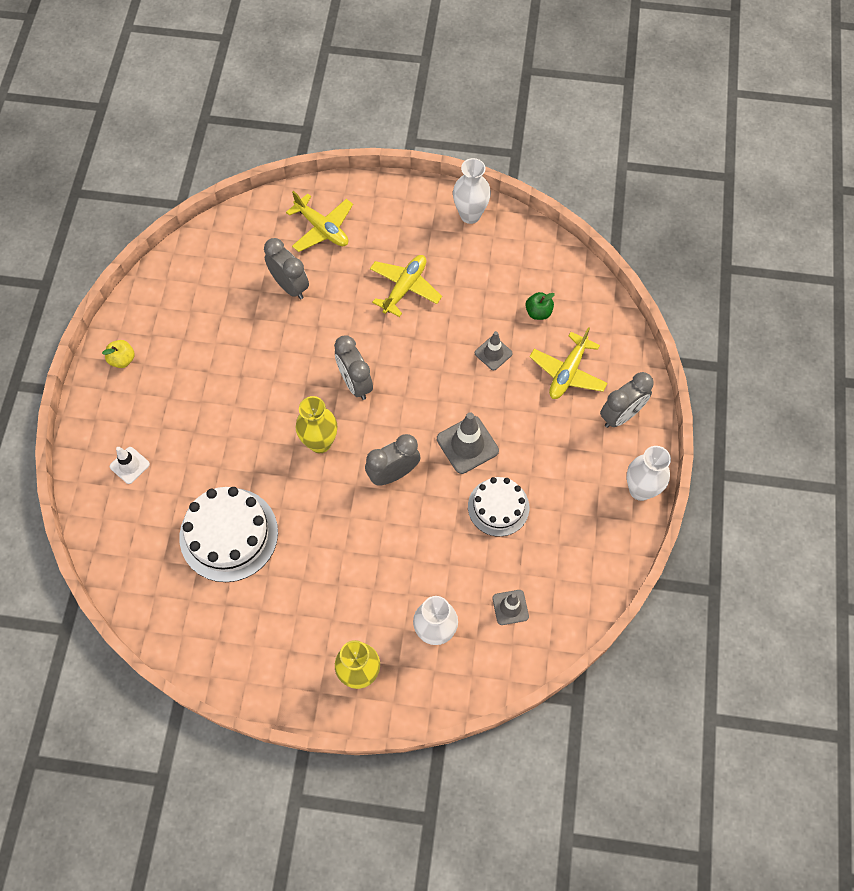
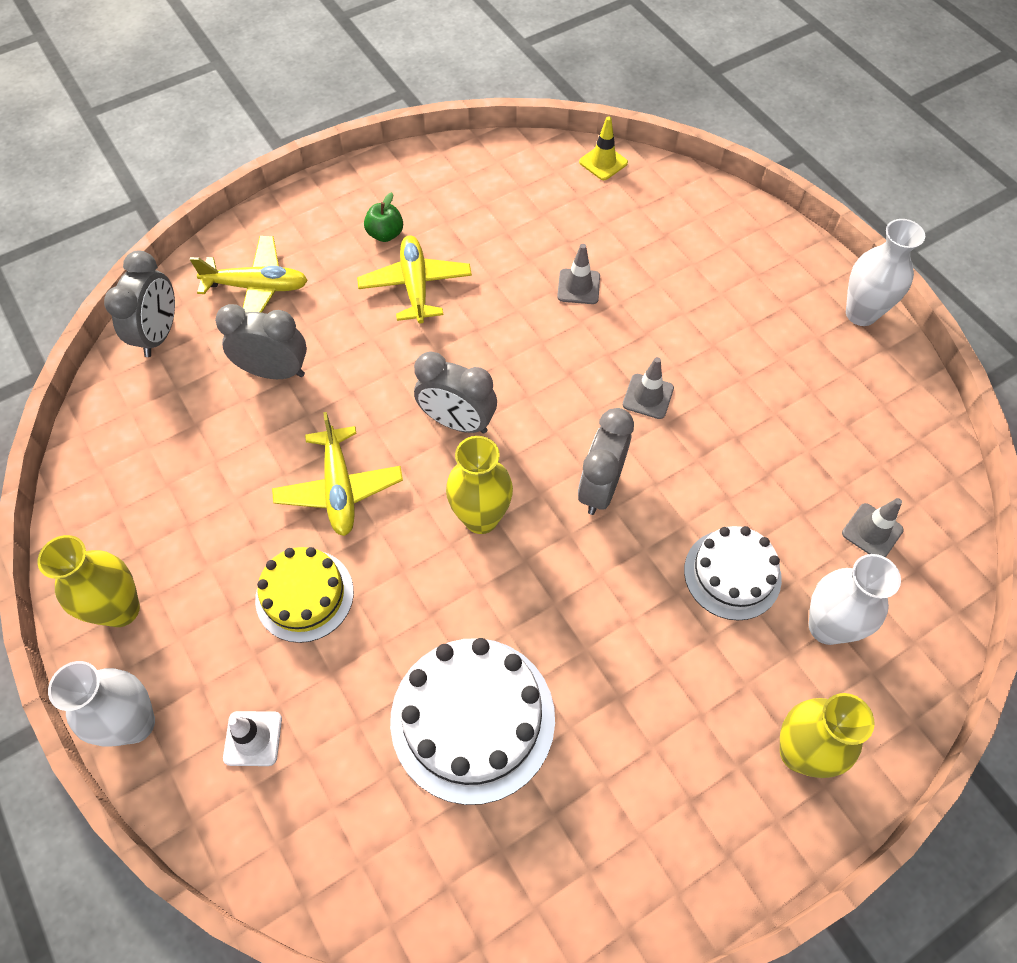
camera: 40 degrees left, 5 degrees down
yellow apple [102,340,135,368] -> yellow vase [38,535,140,627]
grey traffic cone [437,412,499,474] -> grey traffic cone [623,357,674,419], size x0.62
white vase [453,158,491,224] -> white vase moved to [48,661,155,747]
white cake [468,477,529,537] -> white cake moved to [684,526,782,620]
green apple [525,292,555,320] -> green apple moved to [364,192,403,242]
yellow plane [530,327,608,399] -> yellow plane moved to [272,412,403,536]
grey clock [600,372,653,428] -> grey clock moved to [104,251,175,357]
none -> yellow cake [255,547,354,643]
none -> yellow traffic cone [579,116,628,180]

